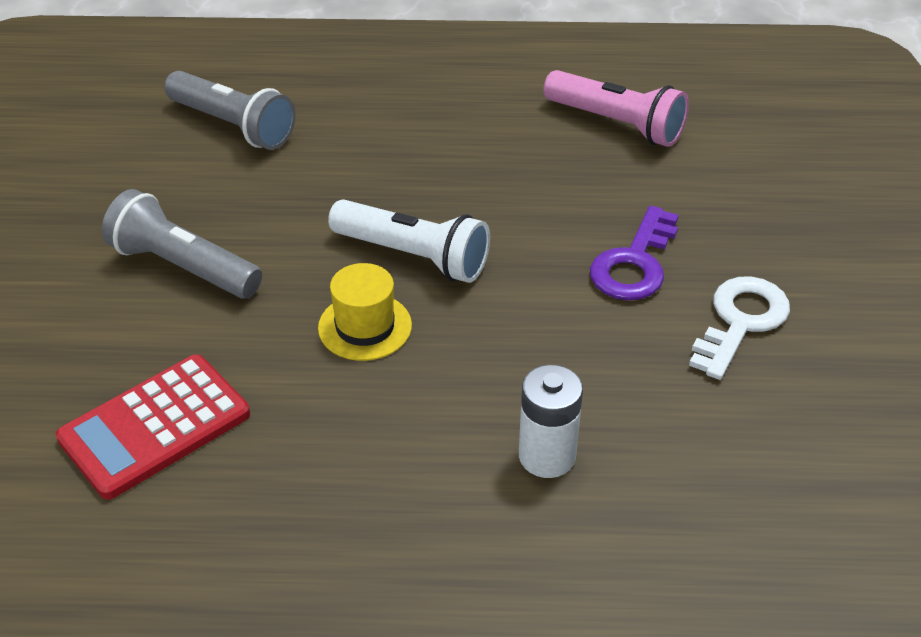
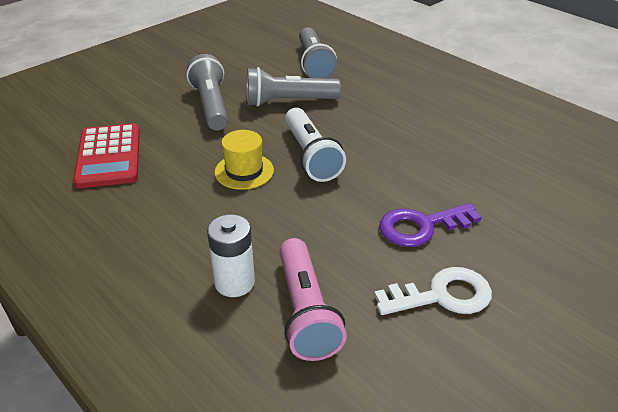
camera: 45 degrees right, 5 degrees down
red calculator [56,354,250,500] -> red calculator turned 105 degrees counterclockwise [73,123,140,188]
pink flashlight [543,70,689,147] -> pink flashlight moved to [279,238,347,361]
none -> grey flashlight [247,67,341,107]

